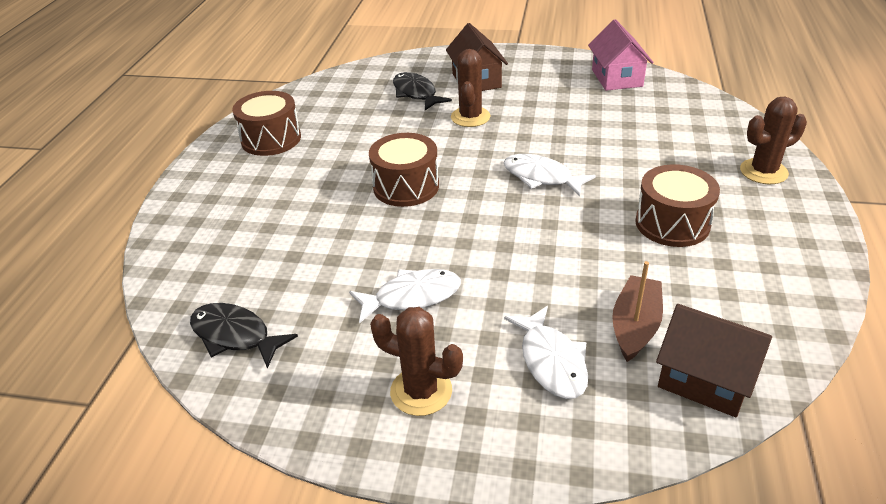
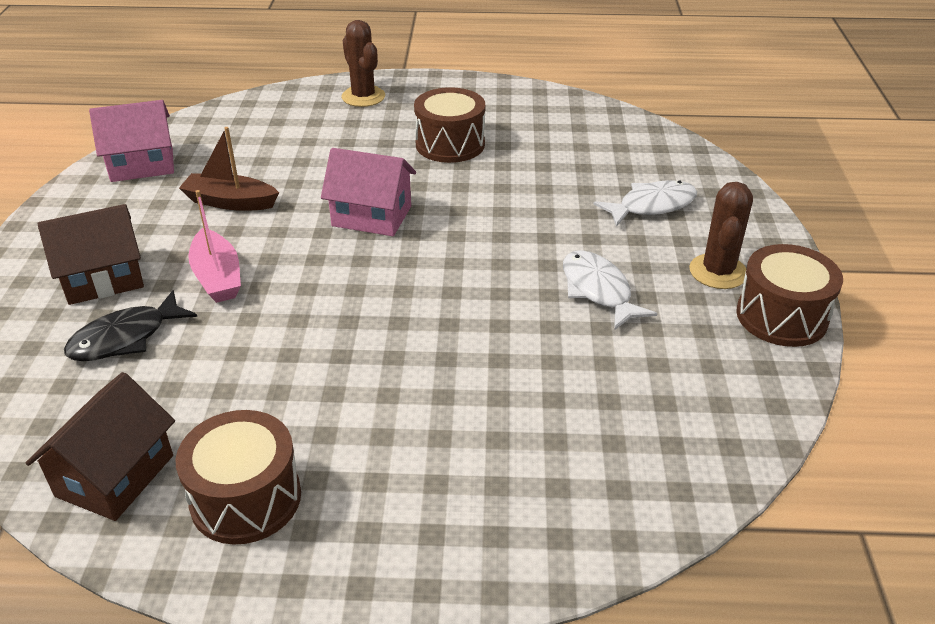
camera: 100 degrees left, 0 degrees up
black fish [190,303,298,369] -> none
brown drum [369,133,439,207] -> brown drum moved to [736,244,843,347]
brown cactus [451,49,491,127] -> pink boat [188,190,241,303]
white fish [504,154,596,197] -> pink house [321,148,416,236]
brown boat [612,261,663,362] -> brown boat moved to [179,127,279,211]
brown house [656,304,772,417] -> brown house moved to [26,372,175,521]

